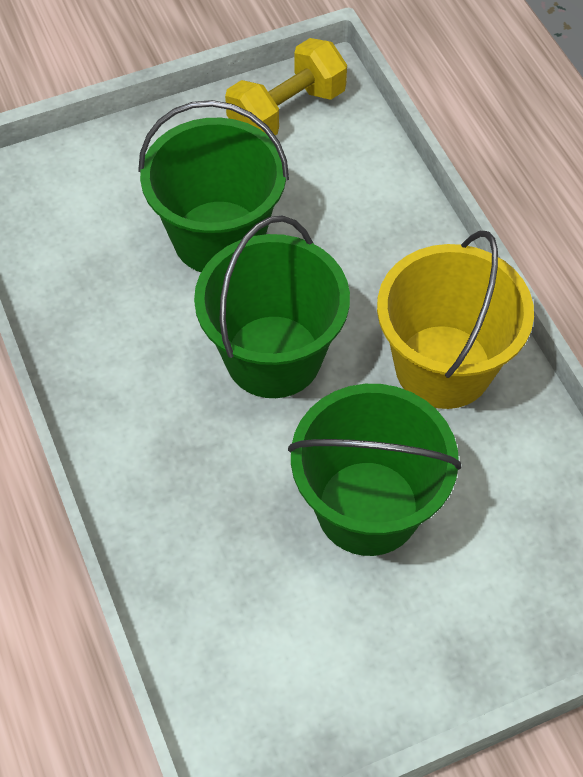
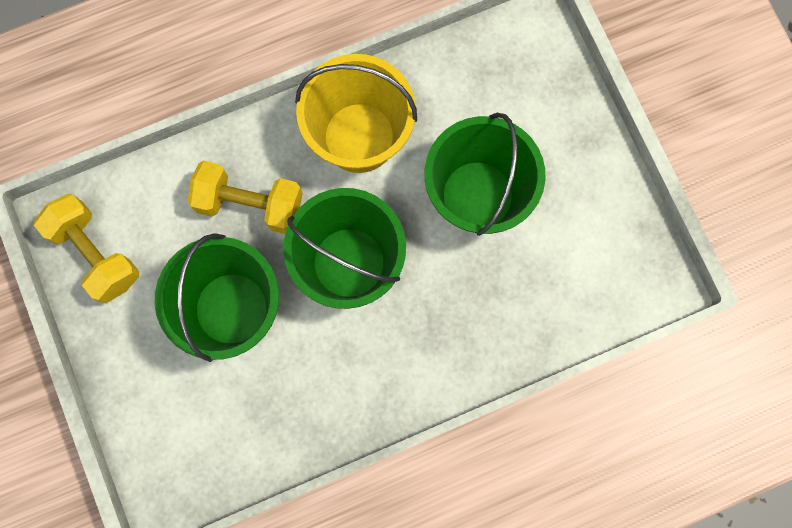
camera: 90 degrees left, 20 degrees up
none -> yellow dumbbell [188,161,303,234]

